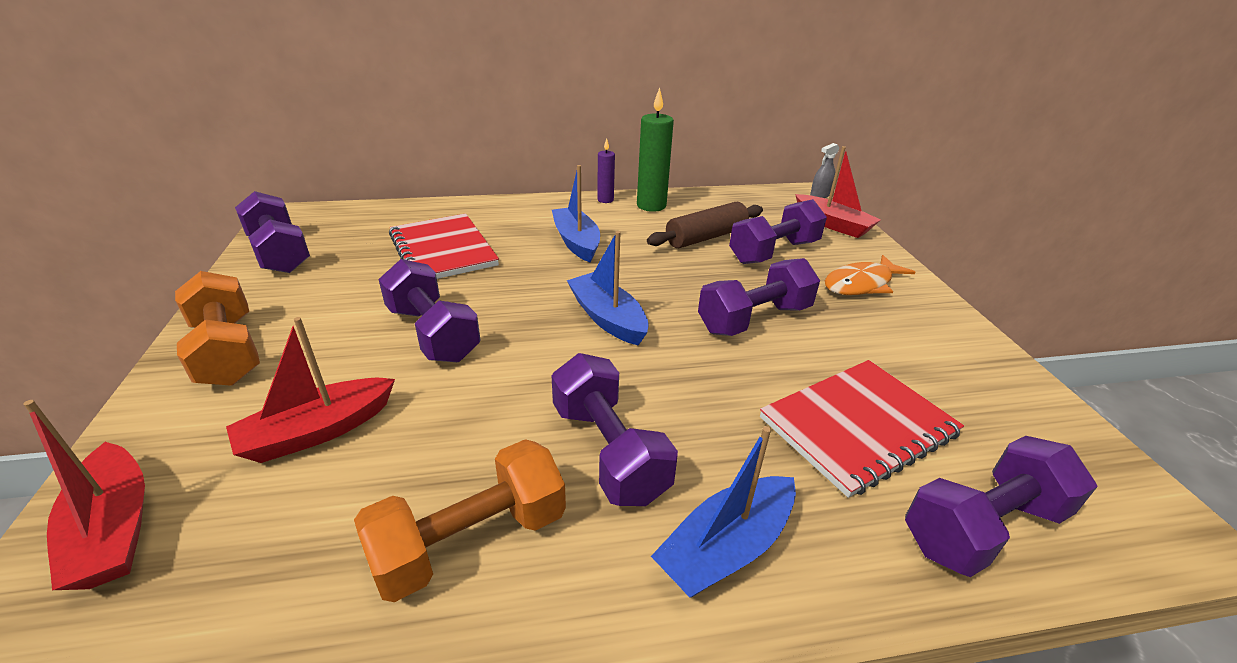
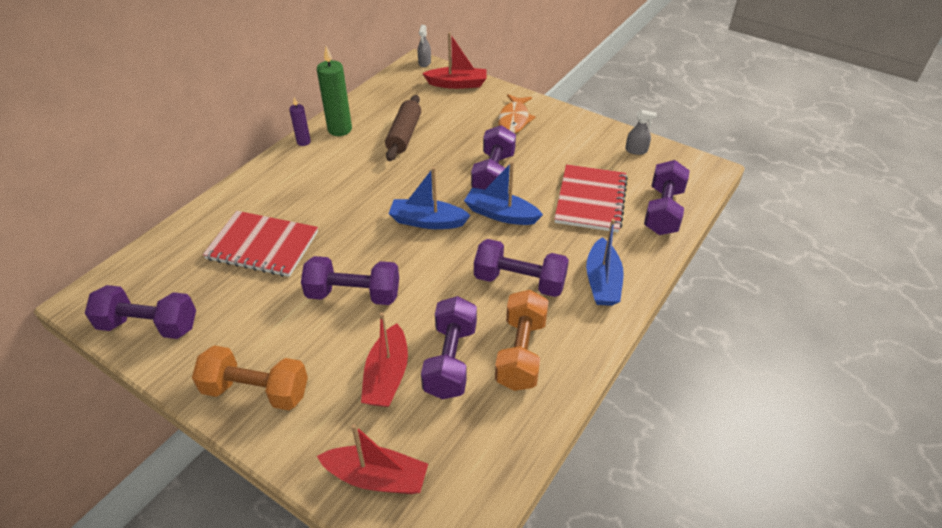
camera: 45 degrees left, 10 degrees up
blue boat [552,165,600,262] -> blue boat moved to [464,161,543,225]
purple dumbbell [729,199,827,264] -> purple dumbbell moved to [421,296,477,399]
none -> grey spray bottle [625,110,657,155]

